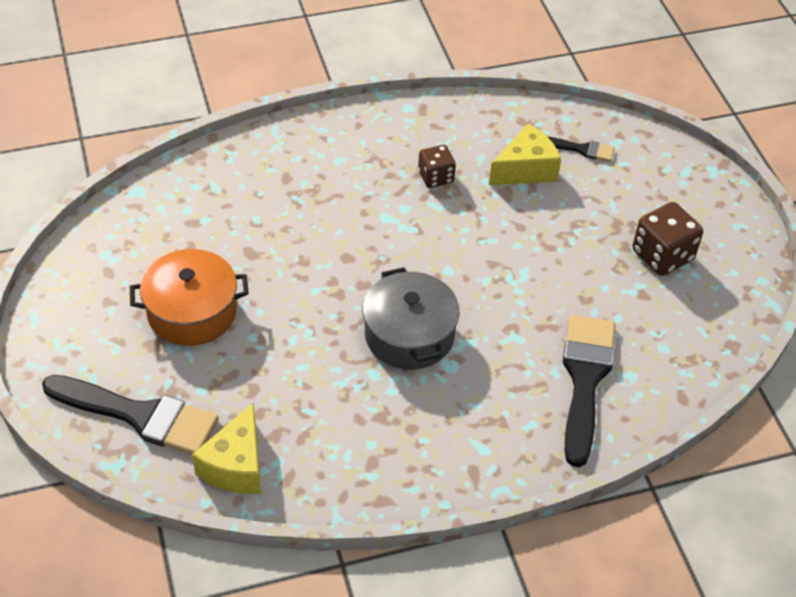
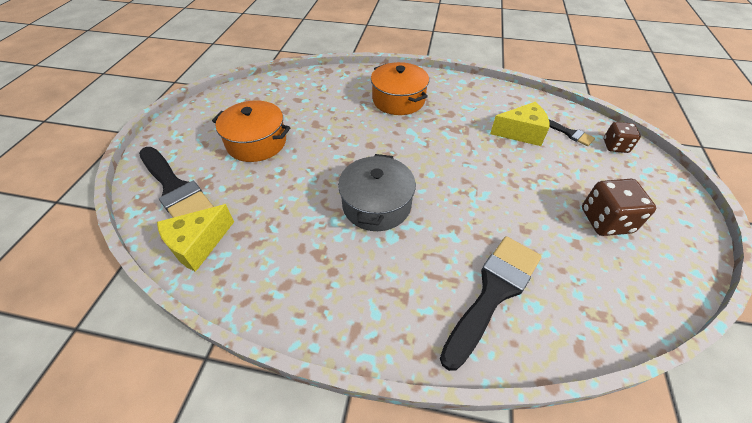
camera: 30 degrees right, 0 degrees up
brown dice [418,145,456,188] -> brown dice moved to [604,122,641,153]
none -> orange pot [371,62,429,115]

